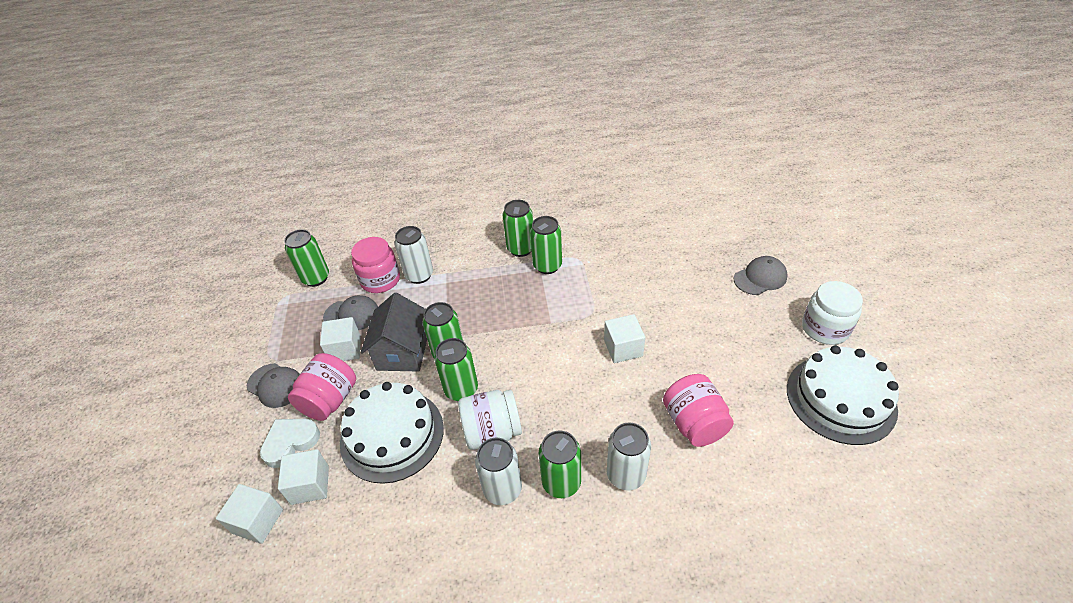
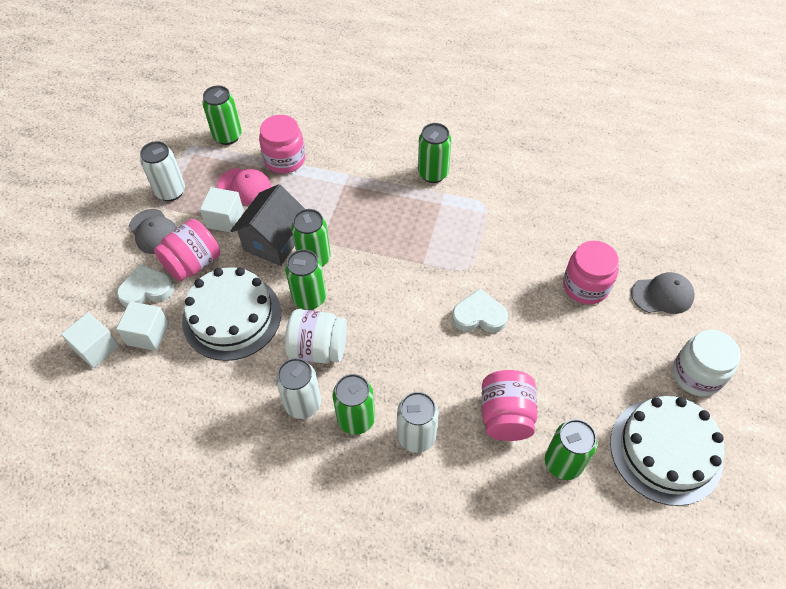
camera: 20 degrees right, 10 degrees up
grey cap [323,295,378,330] -> pink cap [217,168,271,205]
white can [394,226,433,284] -> white can moved to [140,141,185,201]
green can [530,216,562,274] -> green can moved to [545,419,597,480]
white cube [604,314,645,363] -> white heart [452,289,508,333]
none -> pink jar [563,241,619,304]

